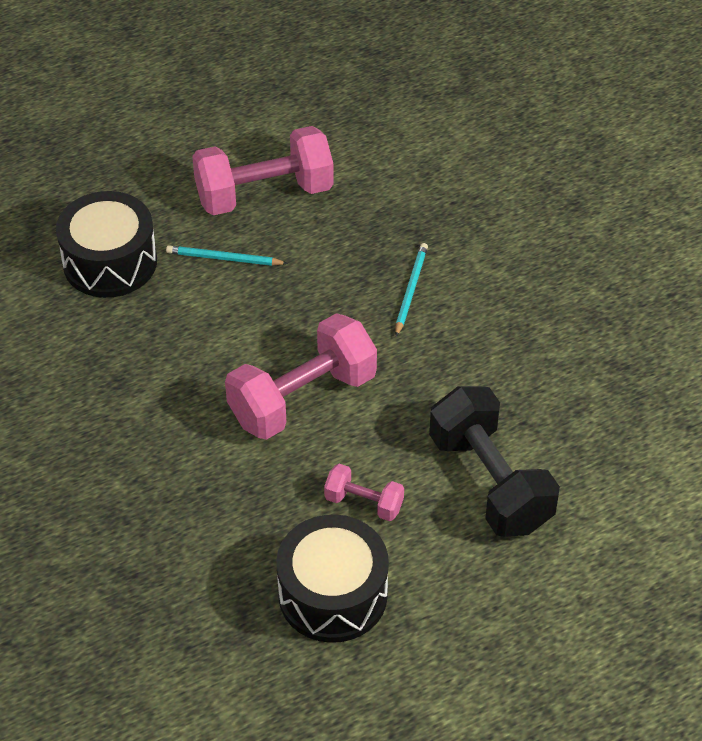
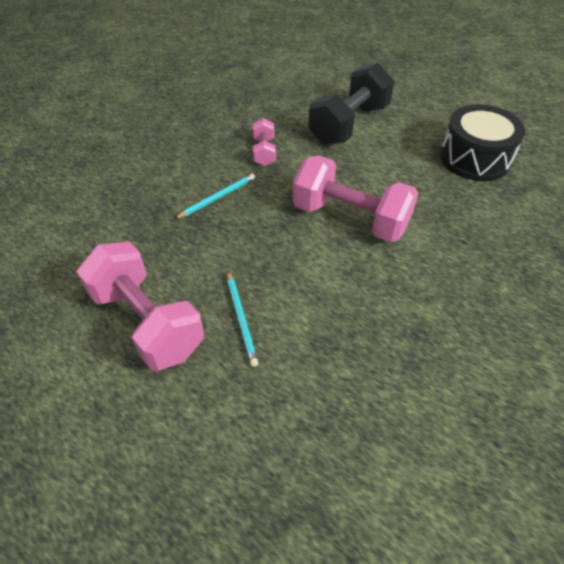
camera: 115 degrees left, 0 degrees up
black drum [56,191,157,298] -> none
pink dumbbell [324,464,404,521] -> pink dumbbell moved to [252,118,276,166]
turquoise pencil [395,243,428,336] -> turquoise pencil turned 150 degrees clockwise [174,174,255,219]

